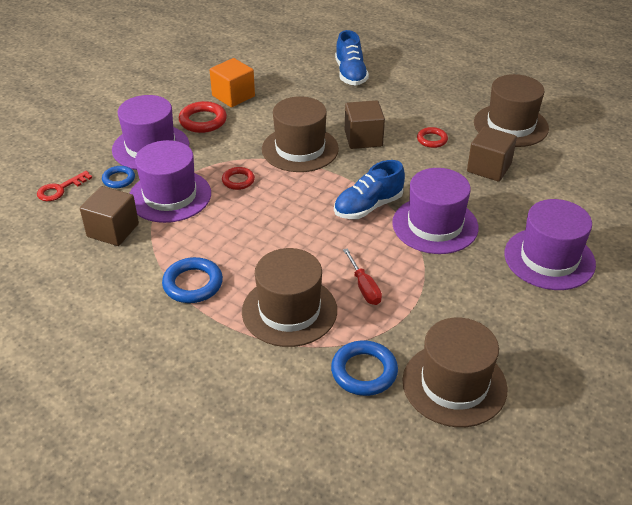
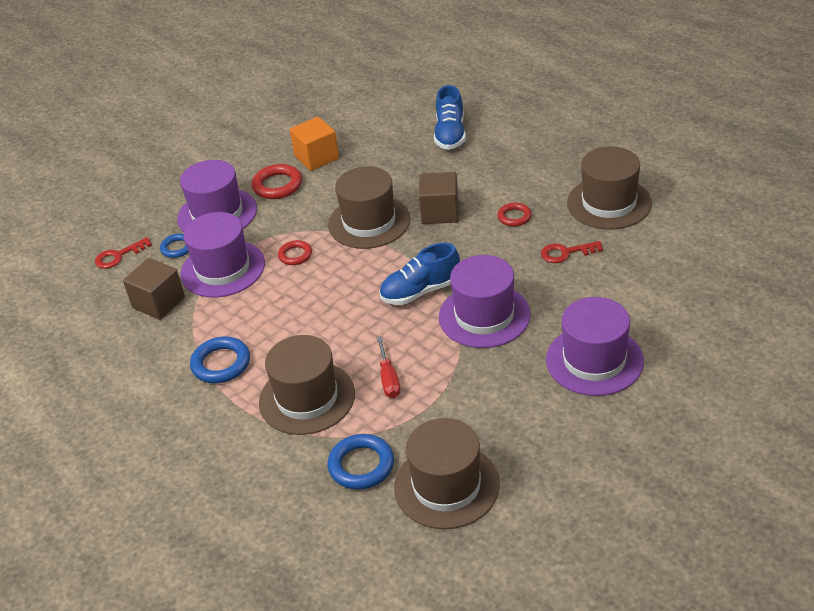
camera: 15 degrees right, 0 degrees up
brown cube [467,126,517,182] -> red key [541,241,603,263]

